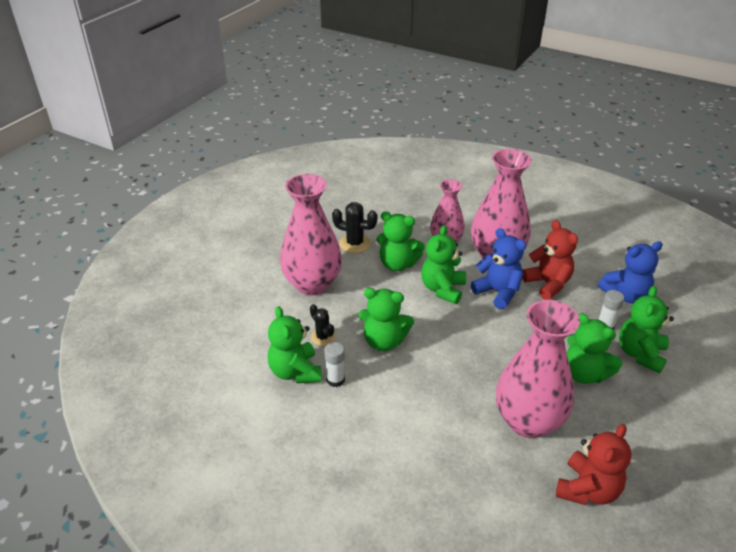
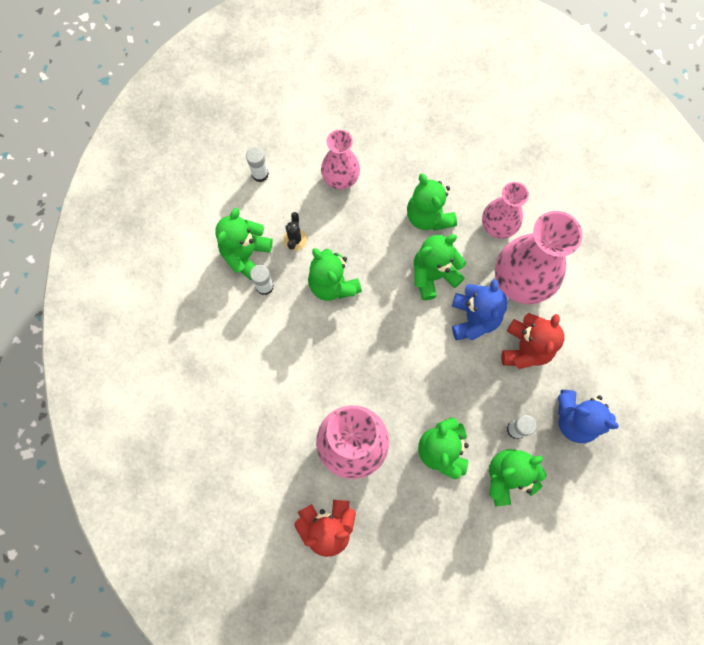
camera: 45 degrees right, 35 degrees up
pink vase [280,174,342,295] -> pink vase [321,130,360,190], size x0.61
black cactus [332,202,377,253] -> none
none -> white glue stick [246,147,269,182]

